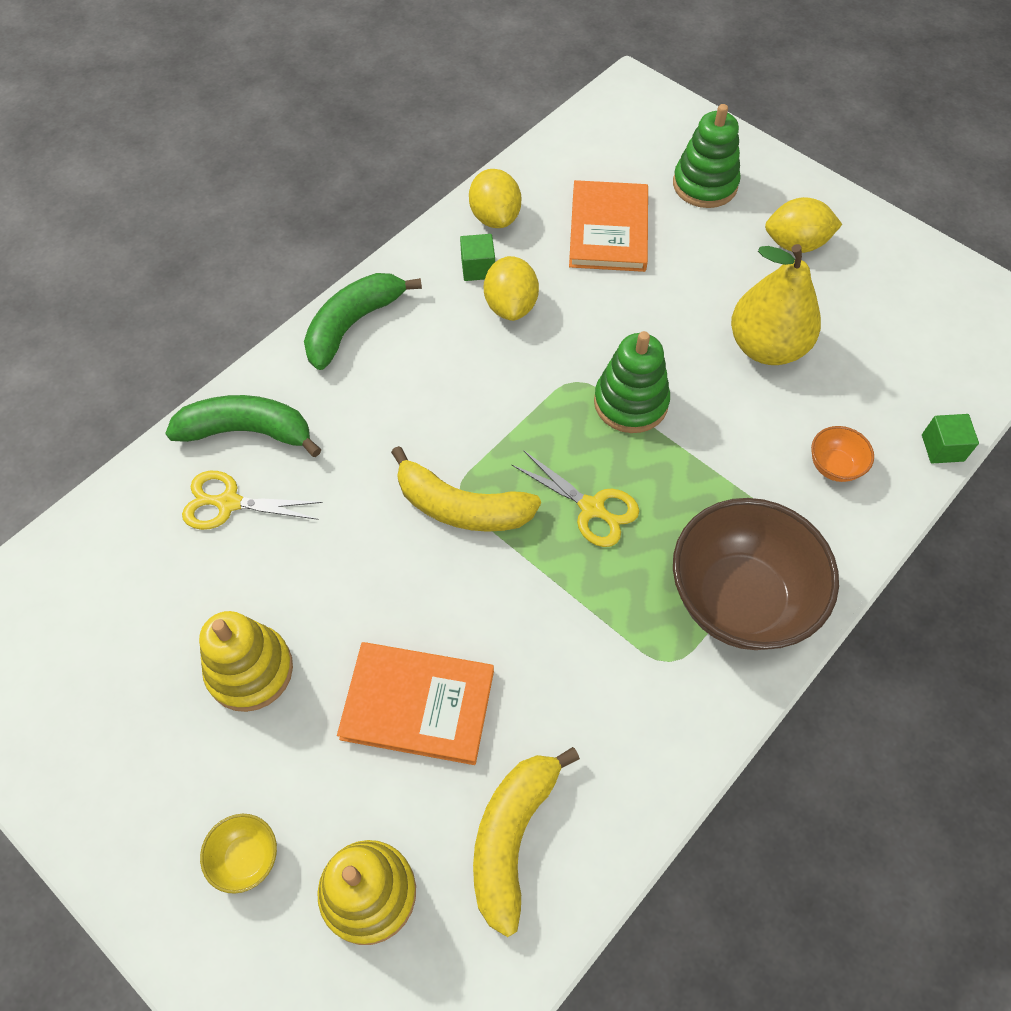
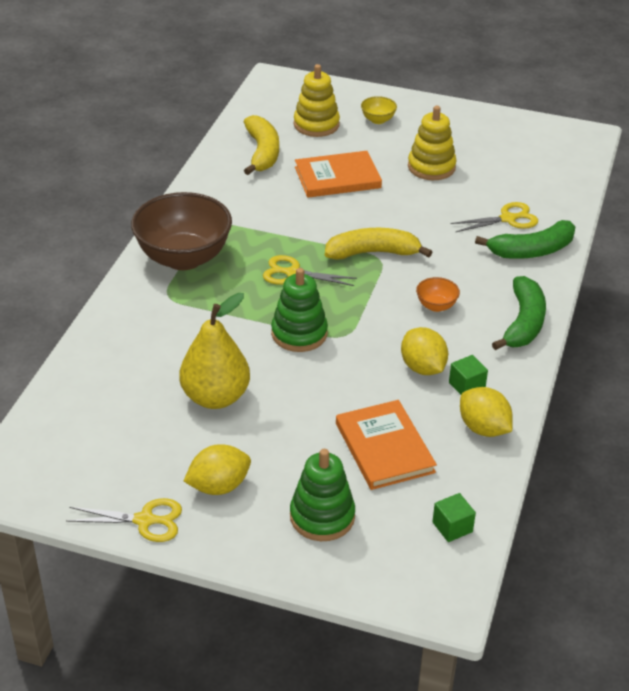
camera: 155 degrees right, 20 degrees down
orange bowl [811,426,874,482] -> orange bowl moved to [416,277,460,312]
green cube [922,414,979,463] -> green cube moved to [433,493,476,542]
none -> yellow scissors [66,498,182,542]

